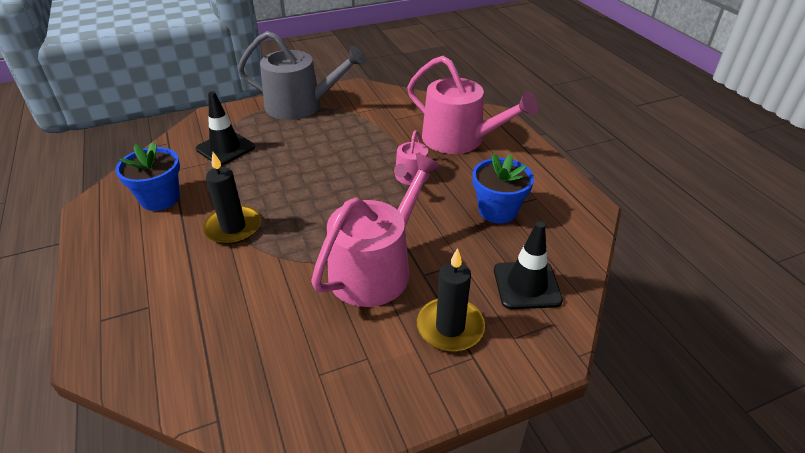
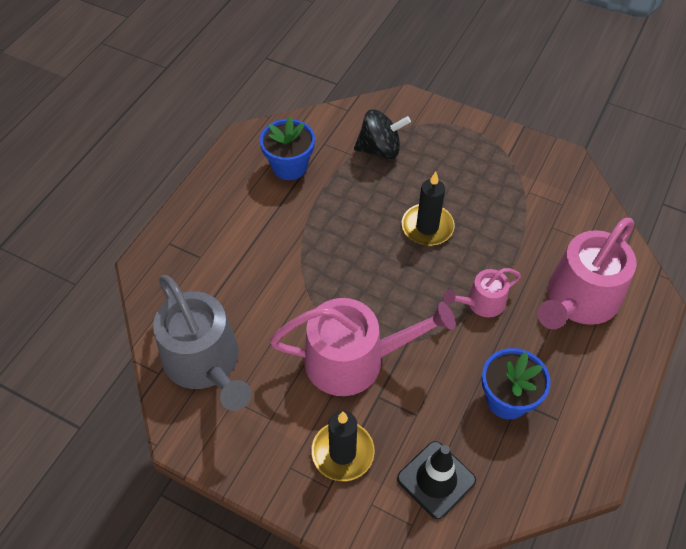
camera: 50 degrees right, 15 degrees up
black traffic cone [196,91,255,165] -> black spinning top [354,109,411,159]
black candle [203,152,261,245] -> black candle moved to [402,171,454,246]
grey watering can [238,31,366,120] -> grey watering can moved to [153,275,251,411]
pink watering can [407,56,538,154] -> pink watering can turned 45 degrees clockwise [537,218,637,329]

